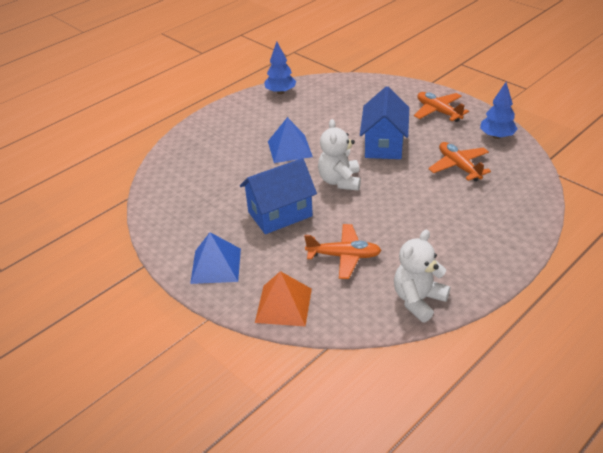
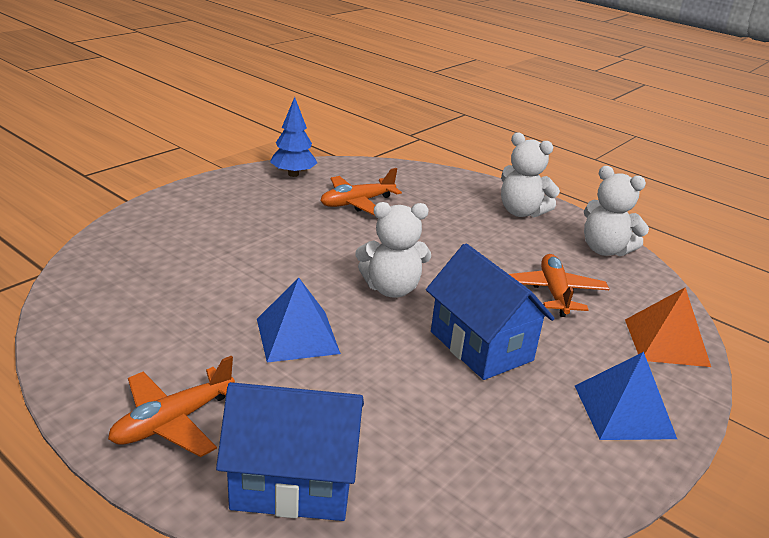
camera: 100 degrees left, 10 degrees down
blue tree [264,42,296,94] -> none
blue house [360,86,409,159] -> blue house moved to [216,382,364,521]
orange plane [414,92,469,122] -> orange plane moved to [108,356,235,457]
none -> white teddy bear [501,133,560,217]

